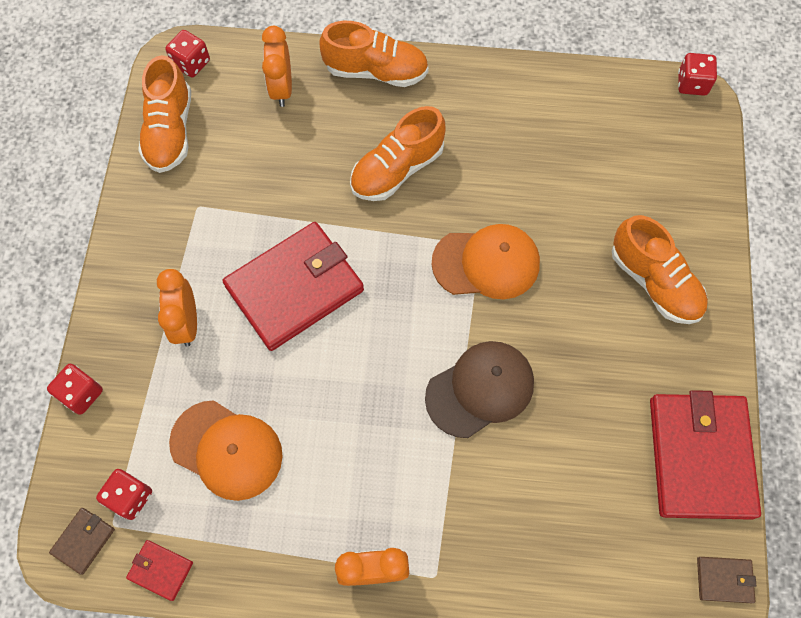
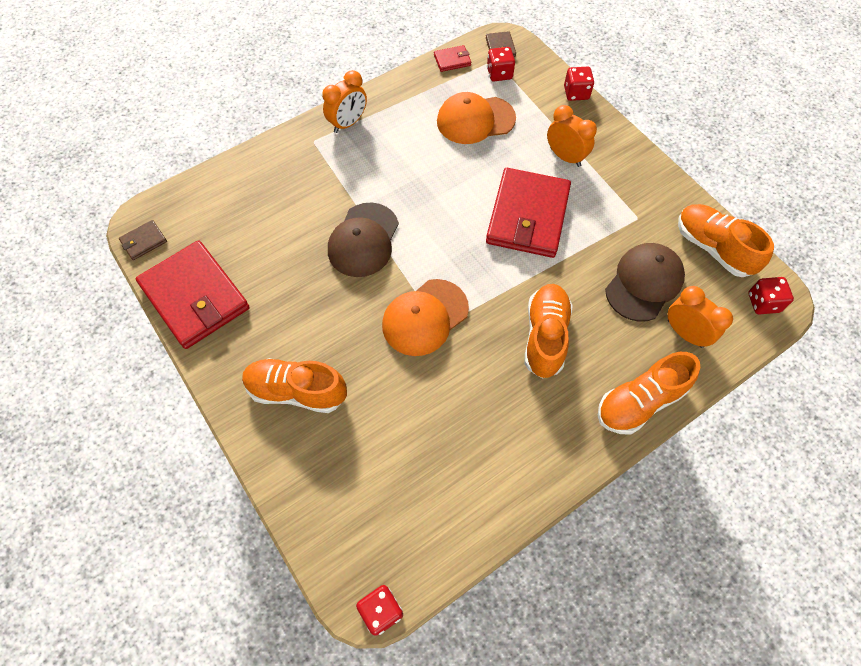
camera: 140 degrees right, 5 degrees down
none -> brown cap [605,243,685,322]

